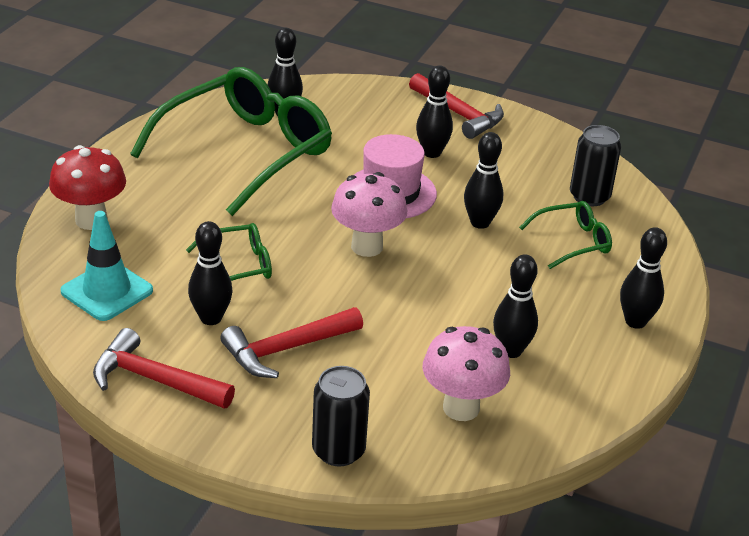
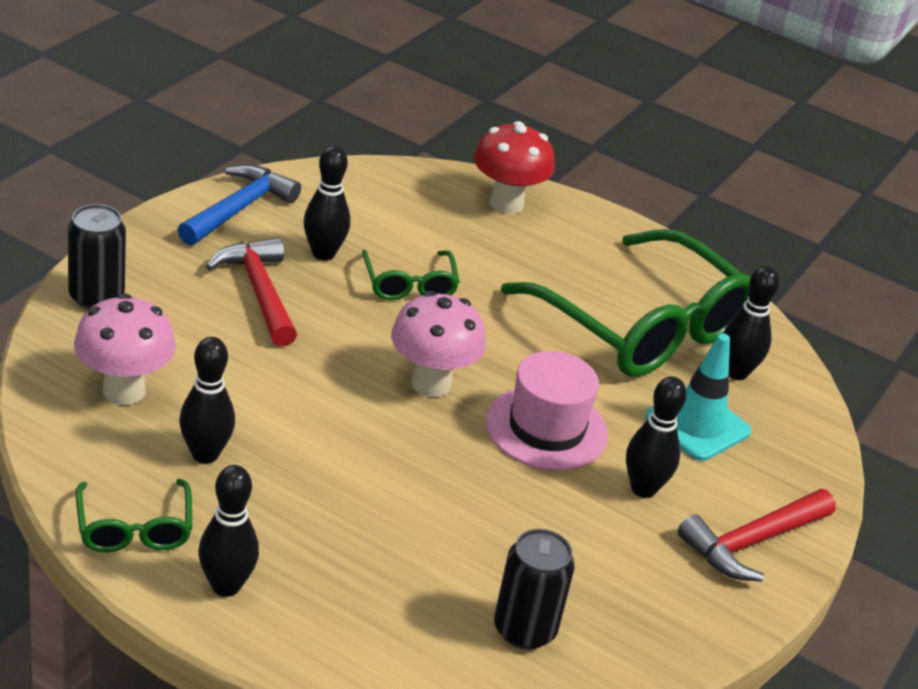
camera: 95 degrees right, 0 degrees up
turquoise traffic cone [60,211,153,321] -> turquoise traffic cone moved to [645,333,751,461]
red hammer [93,328,235,409] -> blue hammer [177,165,301,245]
black bowling pin [464,132,503,229] -> none
green glasses [519,201,612,269] -> green glasses moved to [76,479,192,552]

